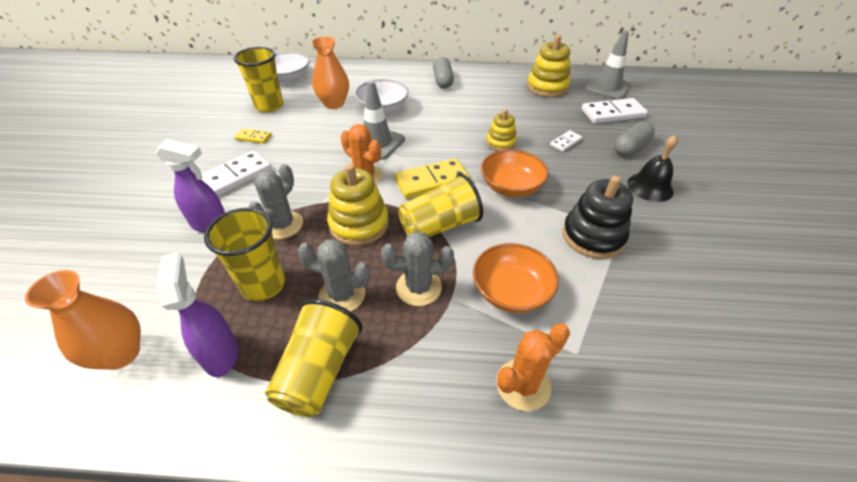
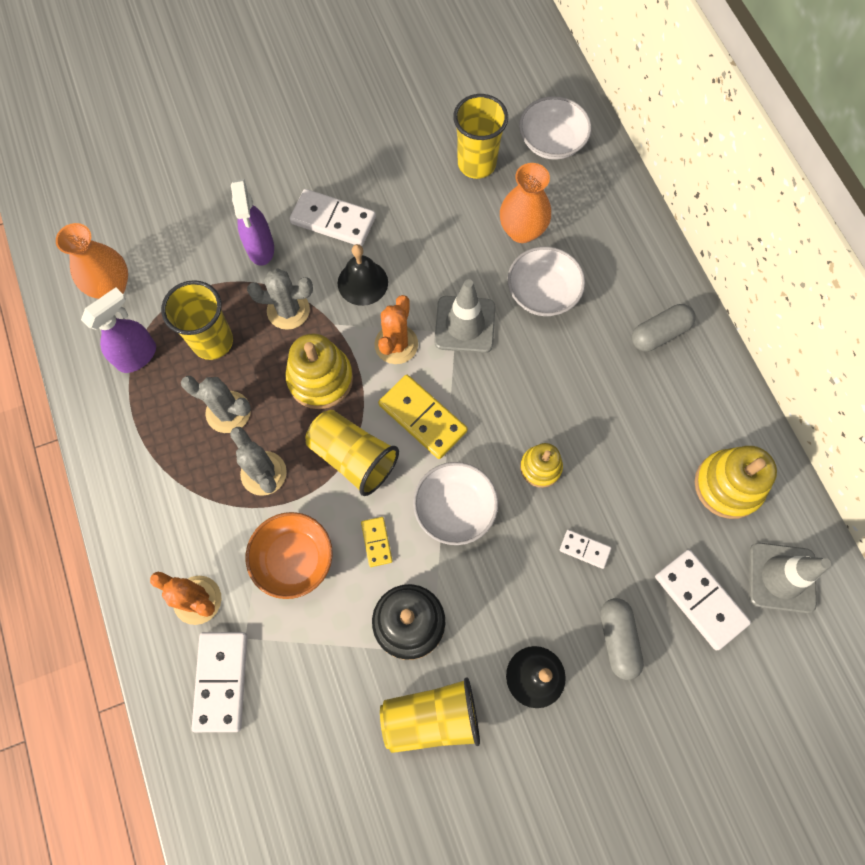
camera: 65 degrees right, 25 degrees up
yellow domino [235,128,271,144] -> yellow domino moved to [361,517,393,567]
yellow cup [265,299,363,417] -> yellow cup moved to [380,677,480,753]
grey cactus [298,239,371,312] -> grey cactus turned 60 degrees counterclockwise [181,376,251,433]
orange bowl [481,149,549,197] -> white bowl [413,462,498,545]
grey capsule [614,121,655,156] -> grey capsule turned 60 degrees clockwise [600,598,644,680]
none -> white domino [192,632,247,732]
none -> black bell [338,244,388,306]

